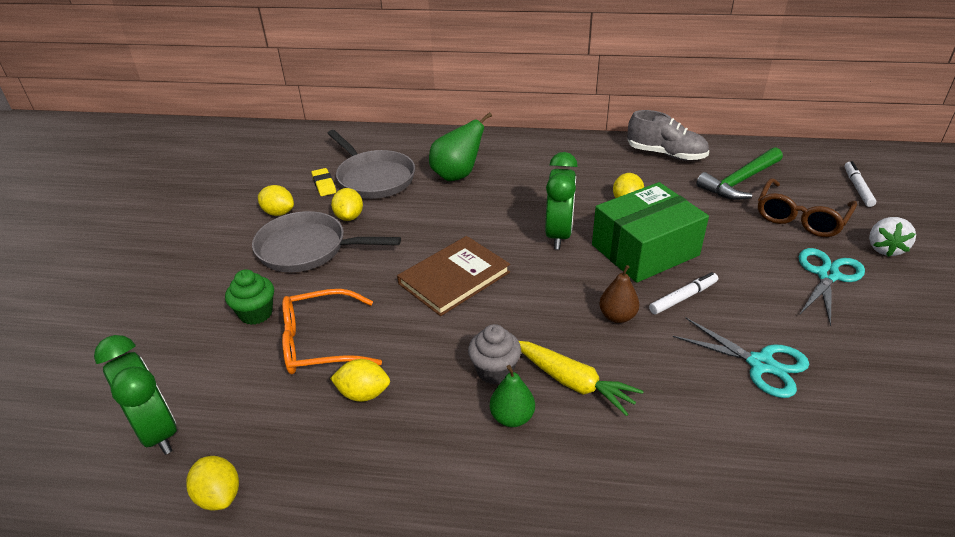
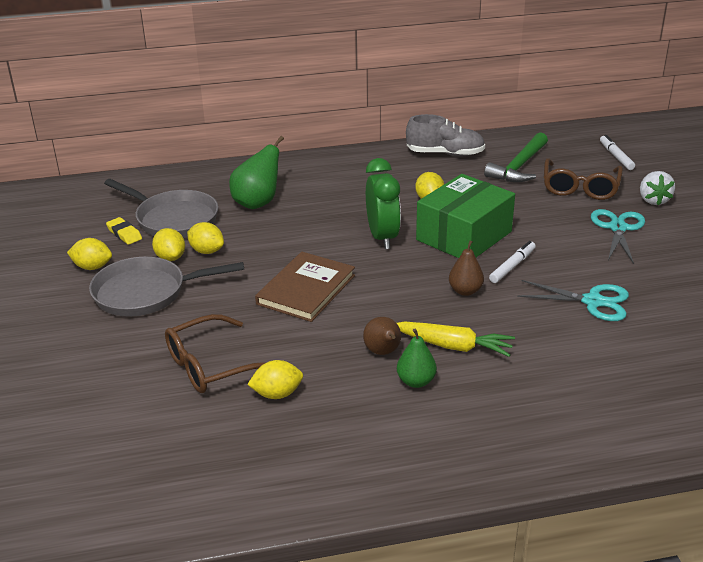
camera: 20 degrees left, 5 degrees down
green clock [94,335,177,455] -> none
yellow lemon [186,456,239,511] -> yellow lemon moved to [187,222,224,254]
green cupcake [225,269,274,325] -> none
orange glasses [282,289,382,374] -> brown glasses [165,314,265,393]
grey cupcake [468,324,521,384] -> brown pear [363,317,401,355]

